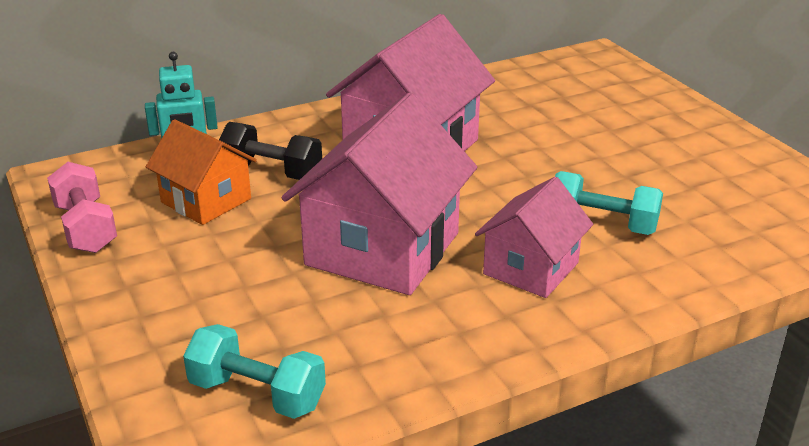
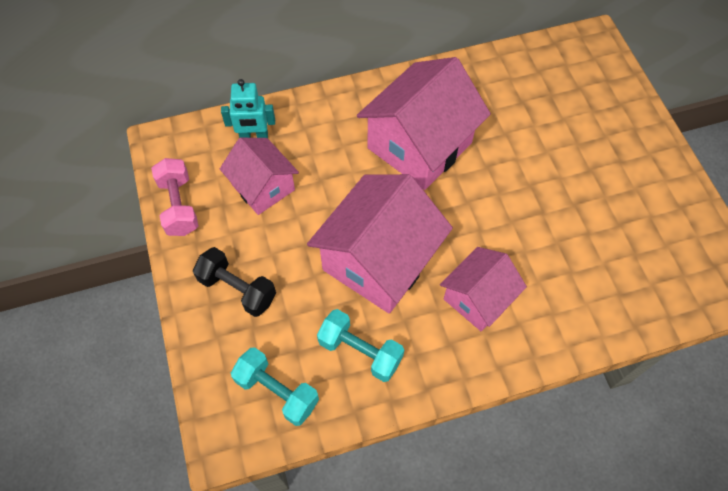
camera: 10 degrees right, 30 degrees up
orange house [146,119,257,225] -> pink house [220,138,299,215]
black dumbbell [219,122,322,180] -> black dumbbell moved to [193,247,276,317]
turquoise dumbbell [555,171,663,235] -> turquoise dumbbell moved to [317,309,404,382]

